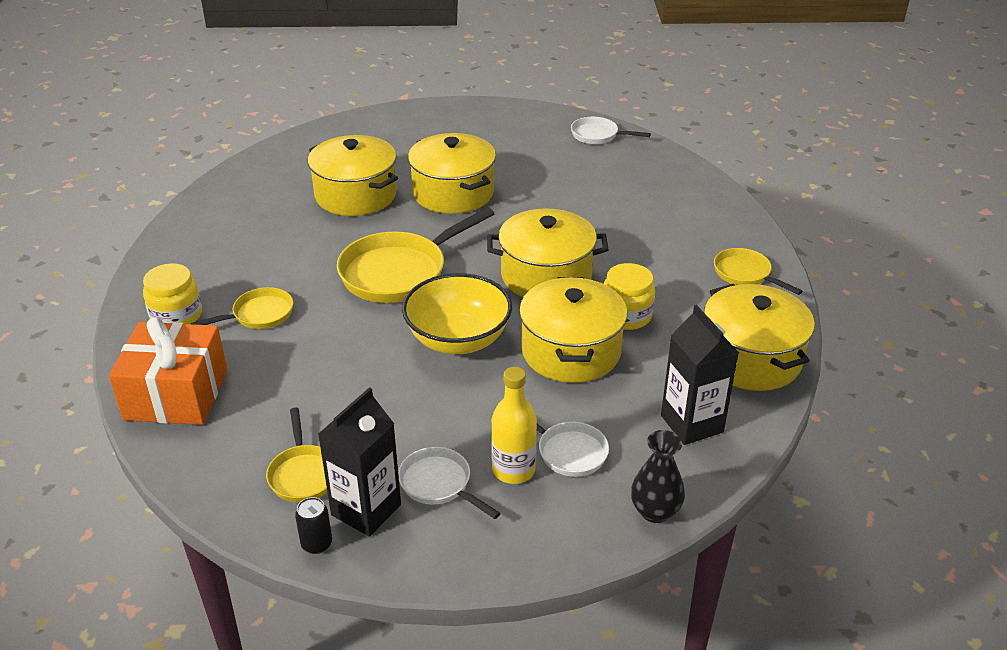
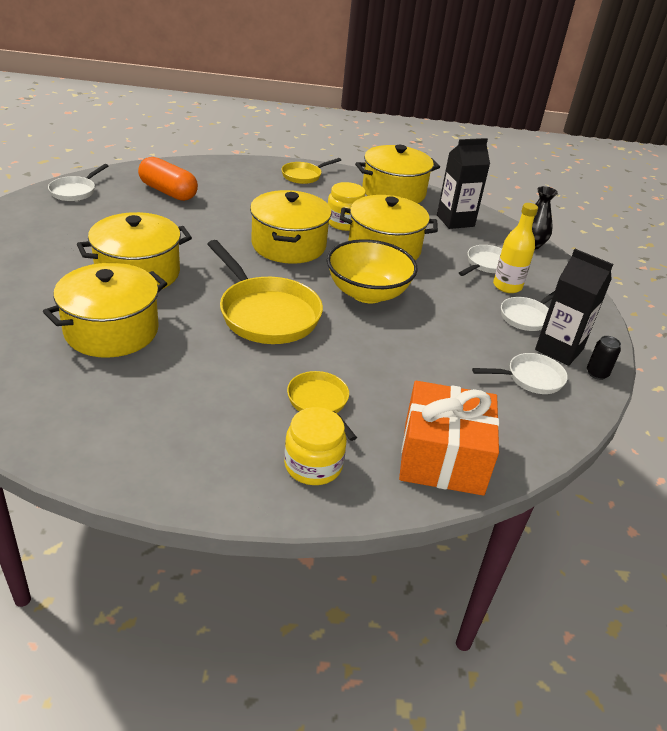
camera: 90 degrees left, 0 degrees up
yellow pan [266,407,327,502] -> white pan [472,353,568,394]
none -> orange capsule [138,157,198,201]

